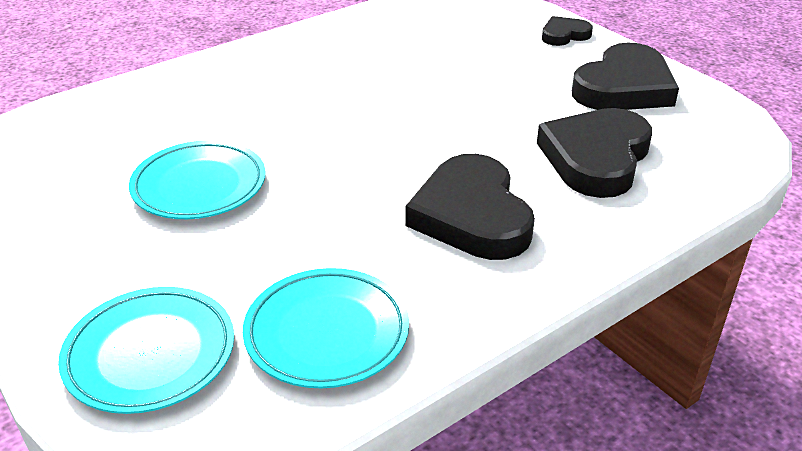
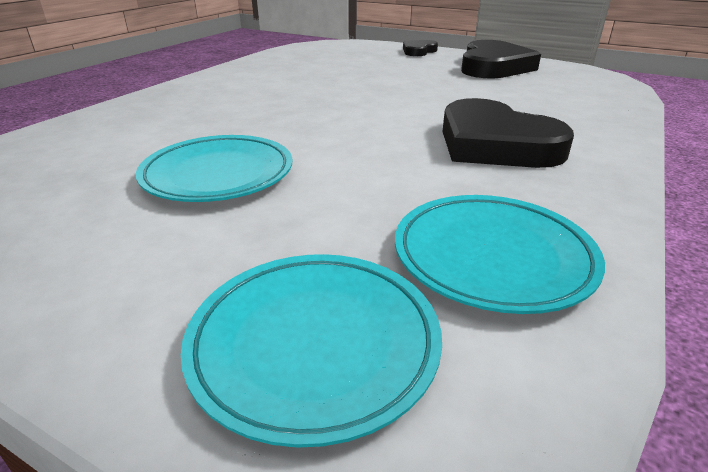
camera: 25 degrees left, 5 degrees down
black heart [537,108,652,198] -> none

